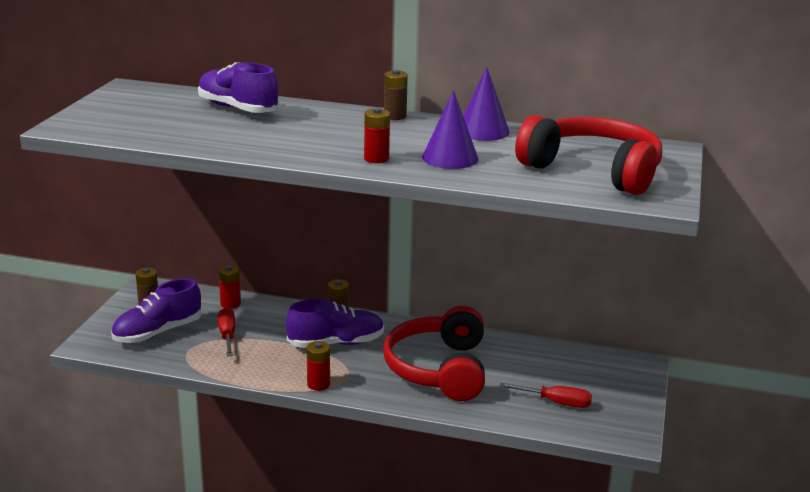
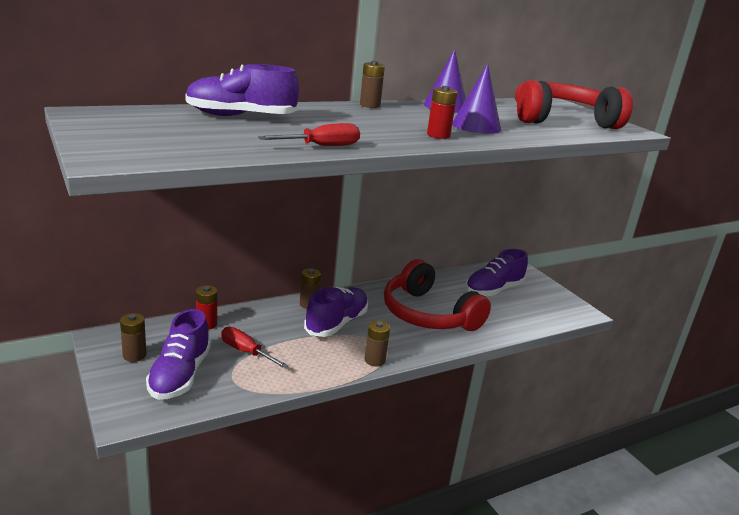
camera: 45 degrees left, 0 degrees up
red battery [307,341,330,391] -> brown battery [365,320,390,367]
red screwdriver [500,383,592,408] -> red screwdriver moved to [258,123,360,146]
none -> purple shoe [466,249,528,297]

